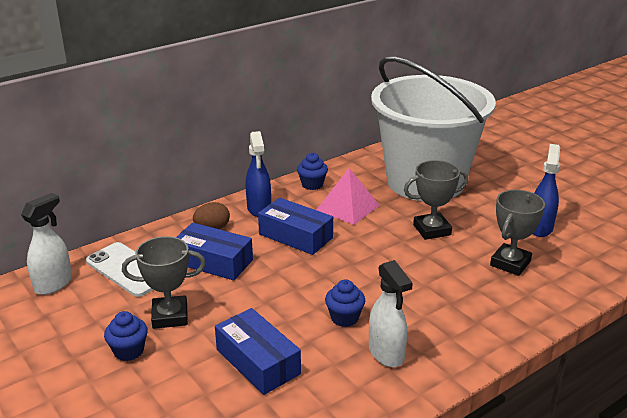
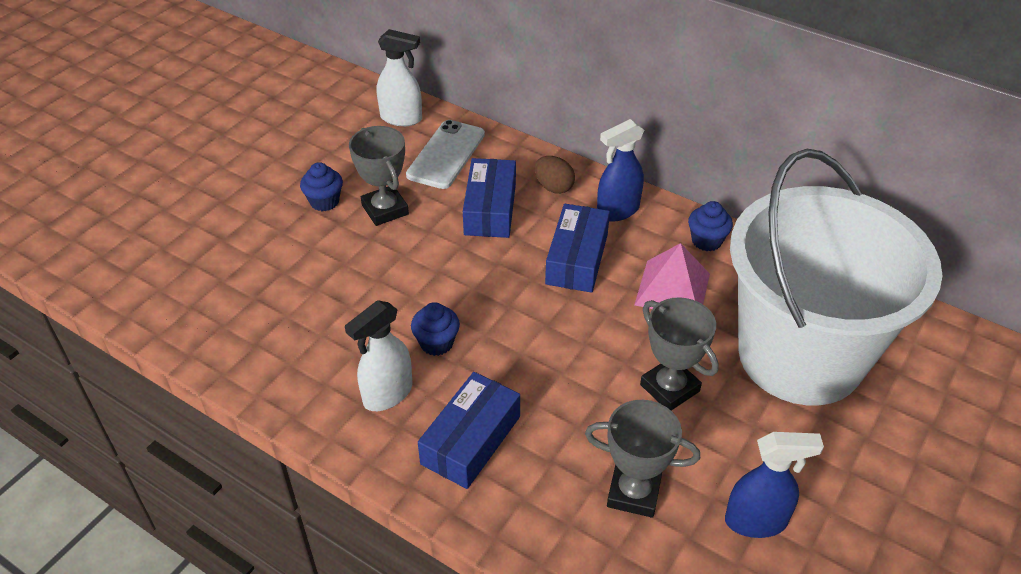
camera: 70 degrees right, 15 degrees up
blue box [215,308,301,395] -> blue box moved to [418,372,520,489]

